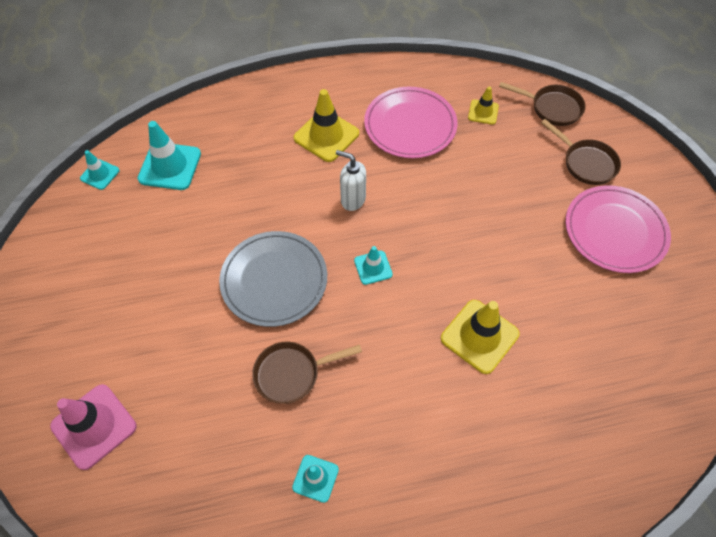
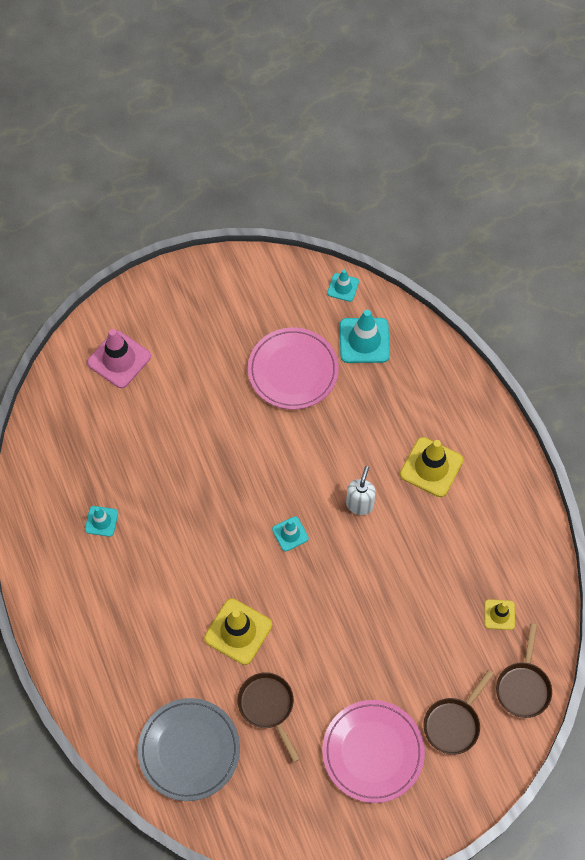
camera: 80 degrees right, 5 degrees up
grey plate [219,231,327,327] -> grey plate moved to [138,698,240,801]
brown pan [252,341,362,404] -> brown pan moved to [237,672,300,762]
pink plate [364,87,457,158] -> pink plate moved to [248,327,339,410]

